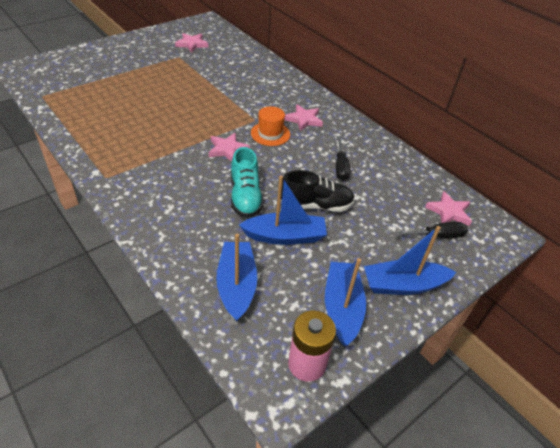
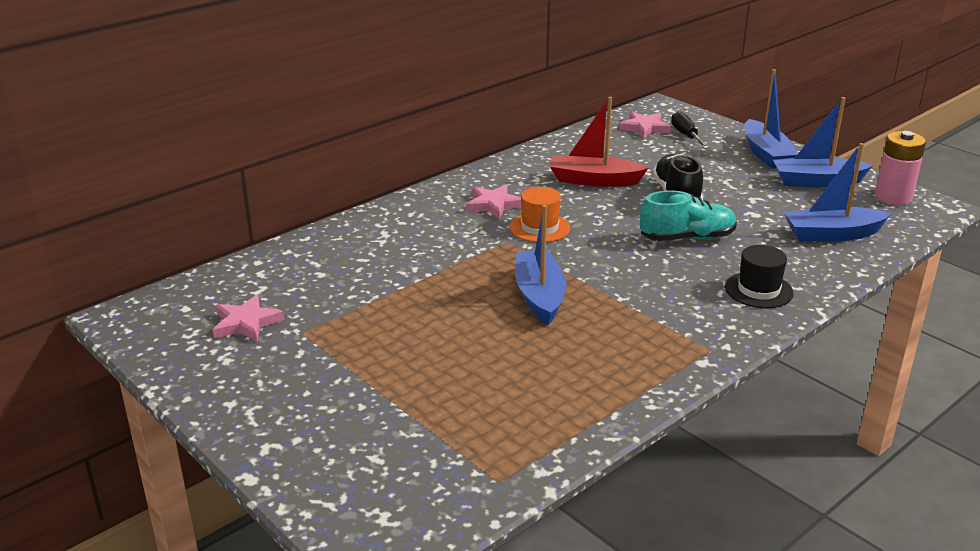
camera: 90 degrees left, 15 degrees down
pink star [209,133,250,162] -> none
blue boat [239,175,327,245] -> blue boat moved to [515,205,567,325]
black screwdriver [336,137,350,181] -> red boat [550,97,648,187]
none -> black hat [725,245,794,308]

